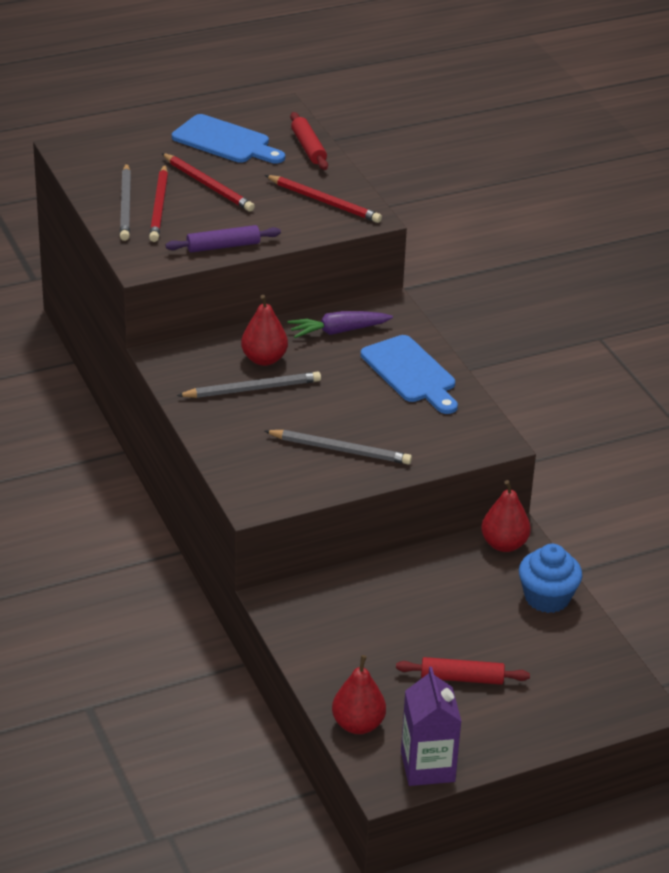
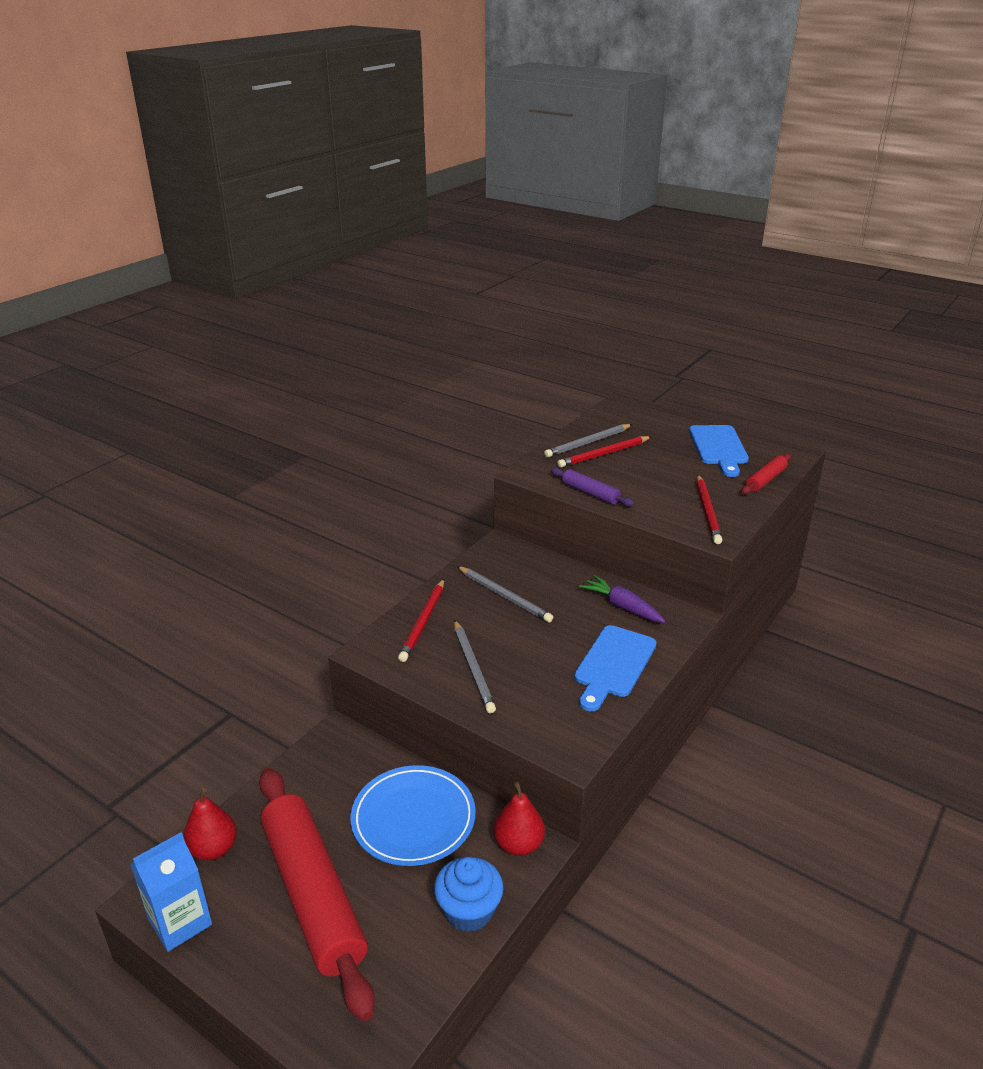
camera: 60 degrees right, 5 degrees down
red pencil [162,153,255,212] -> red pencil moved to [398,579,444,662]
red pear [241,295,288,366] -> none
red rolling pin [396,657,530,685] -> red rolling pin [259,768,375,1021], size x2.30
purple carton [401,667,462,786] -> blue carton [130,832,212,952]
none -> blue plate [351,765,476,866]

